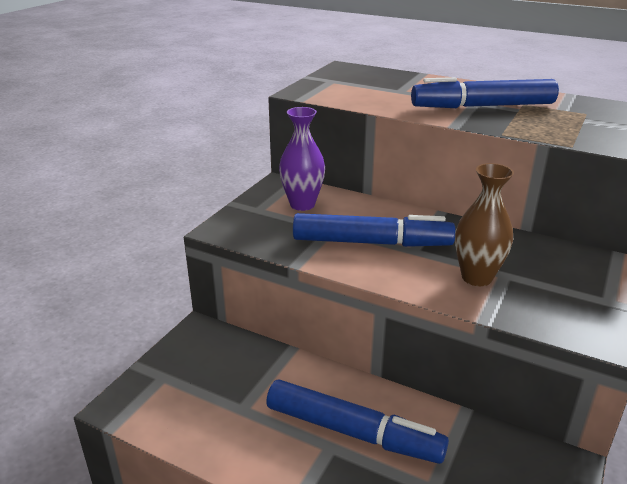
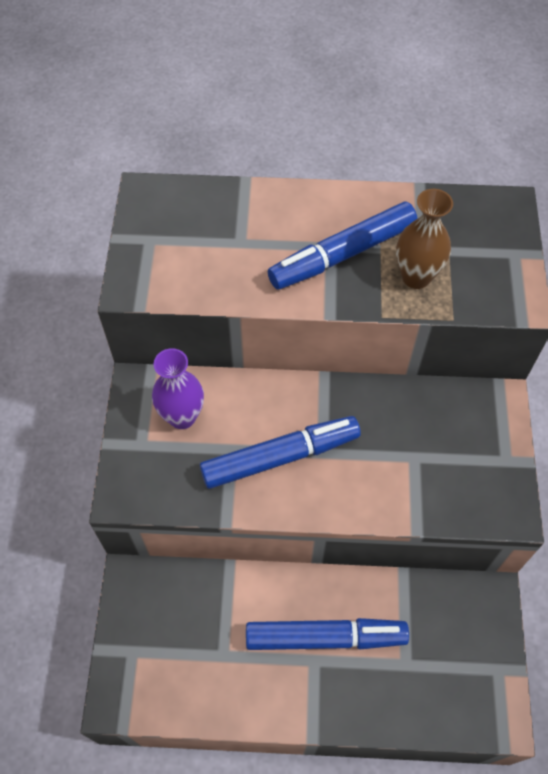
camera: 25 degrees left, 30 degrees up
brown vase [455,163,514,286] -> brown vase moved to [396,189,453,289]

